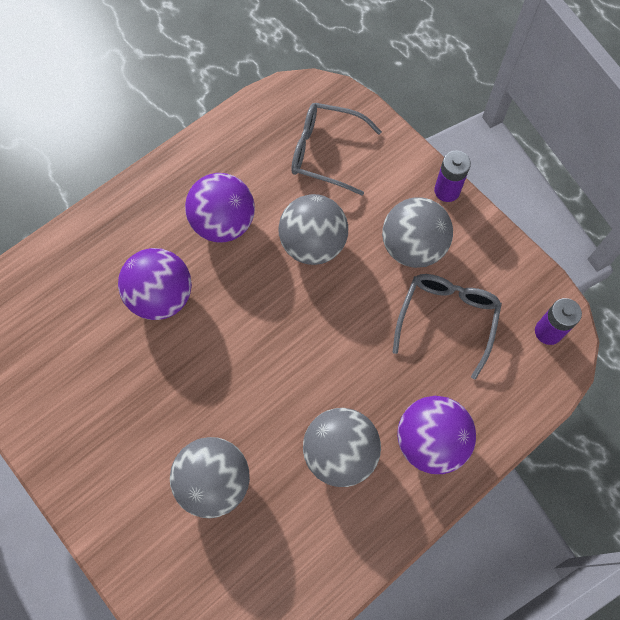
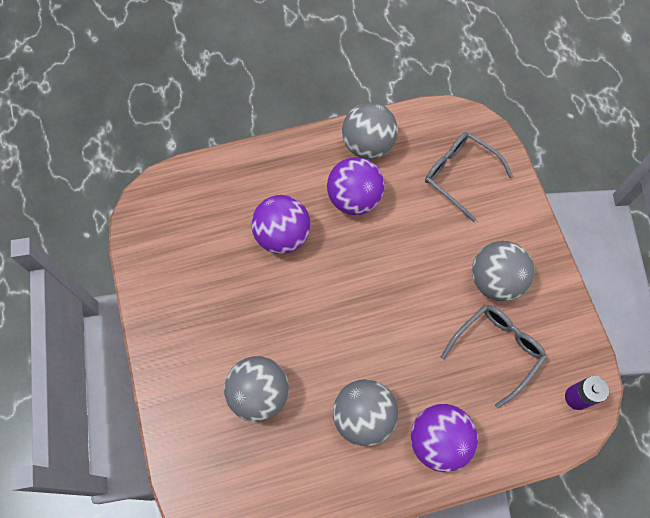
camera: 25 degrees right, 0 degrees up
grey ball [278,194,348,265] -> grey ball moved to [342,102,398,159]
purple battery [434,151,471,202] -> none

